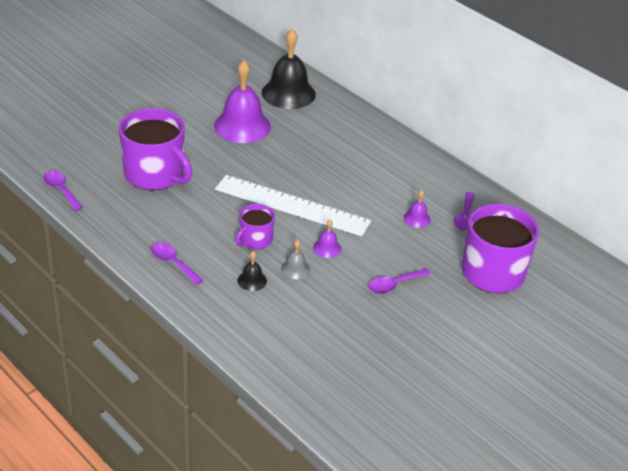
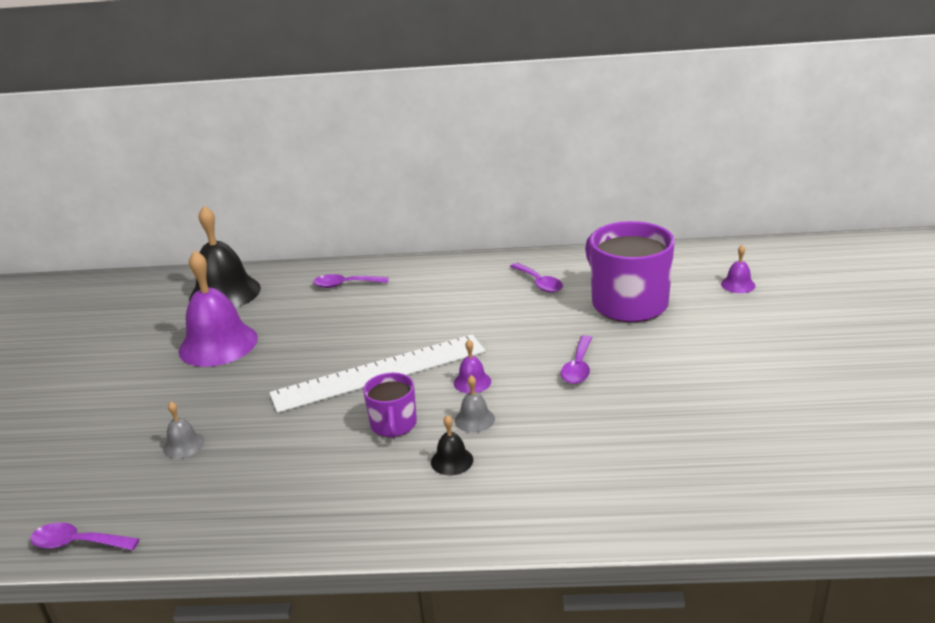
camera: 40 degrees left, 10 degrees down
purple mug [119,108,192,190] -> grey bell [163,402,205,459]
purple spoon [151,242,204,285] -> purple spoon moved to [313,274,388,288]
purple bell [404,190,431,228] -> purple bell moved to [721,245,755,293]

